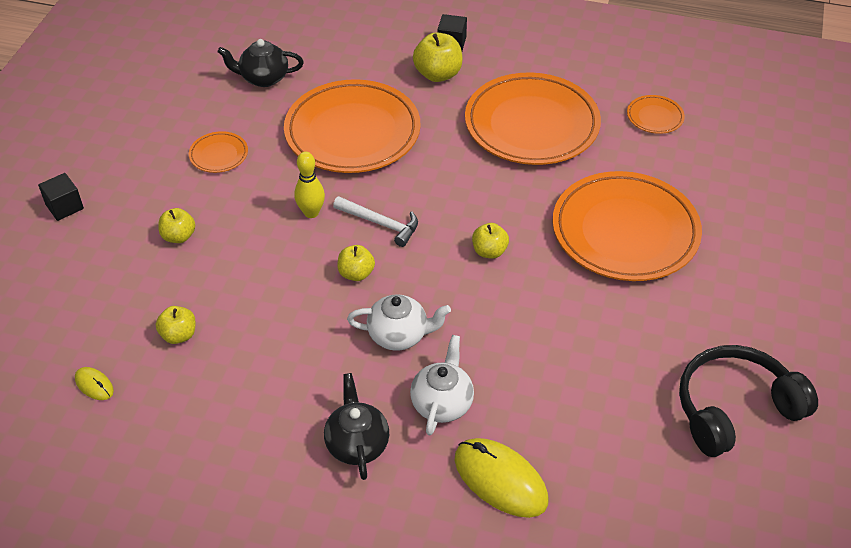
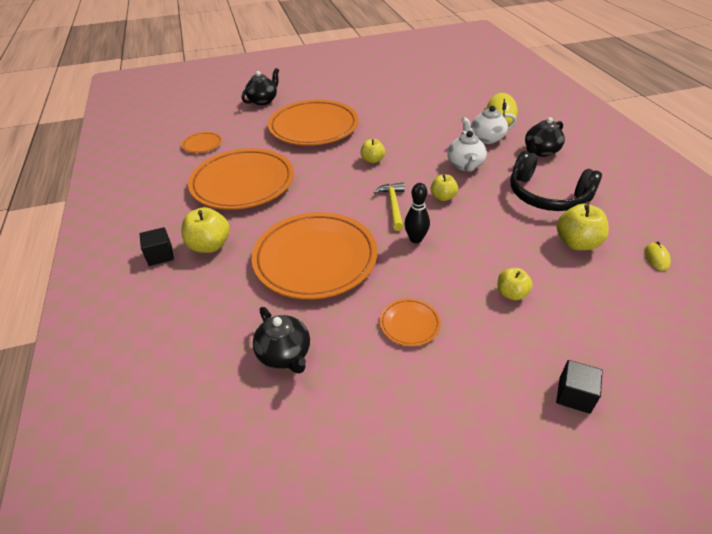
camera: 120 degrees left, 5 degrees down
yellow apple [156,306,196,344] -> yellow apple [557,204,609,250], size x1.56
yellow bowling pin [294,152,325,218] -> black bowling pin [404,183,430,243]
white hammer [333,196,418,247] -> yellow hammer [374,183,405,231]
white teapot [347,294,451,351] -> white teapot turned 150 degrees counterclockwise [447,131,487,171]
black headphones [679,345,818,457] -> black headphones moved to [510,151,602,211]
none -> black teapot [242,68,279,105]

